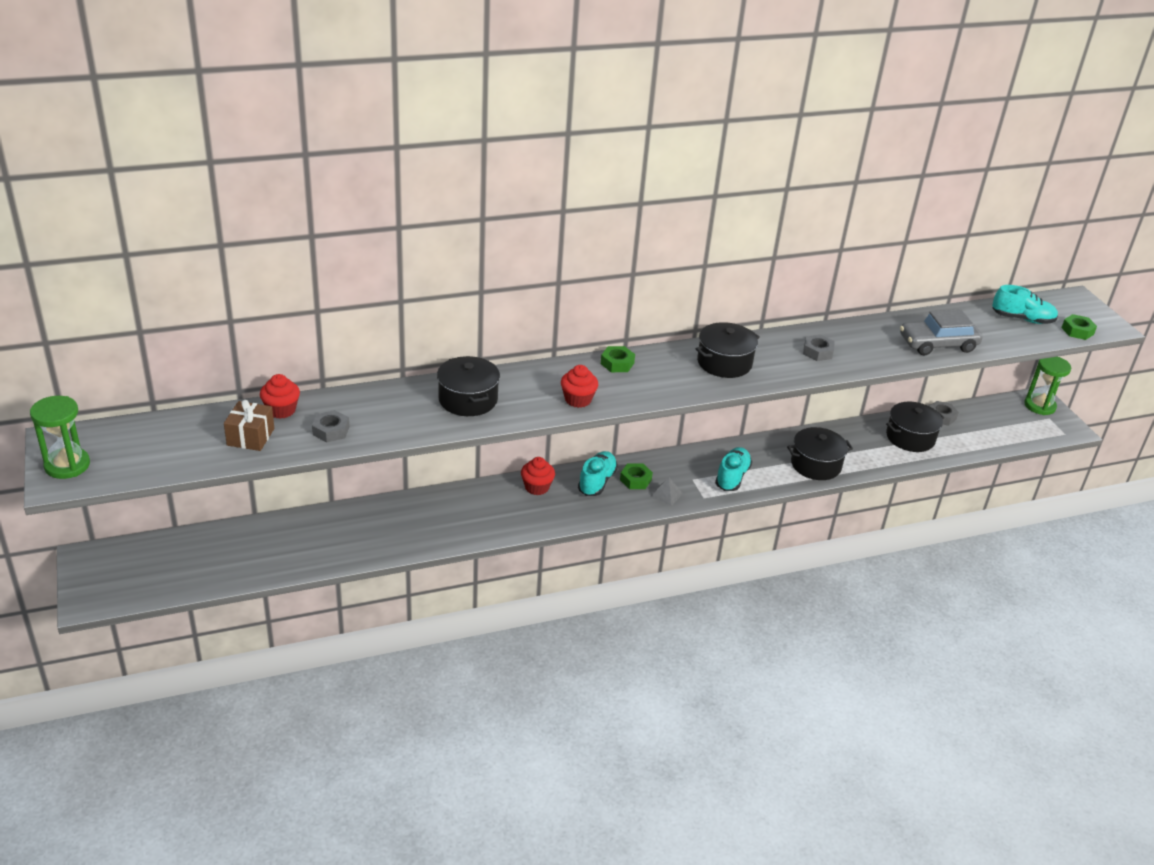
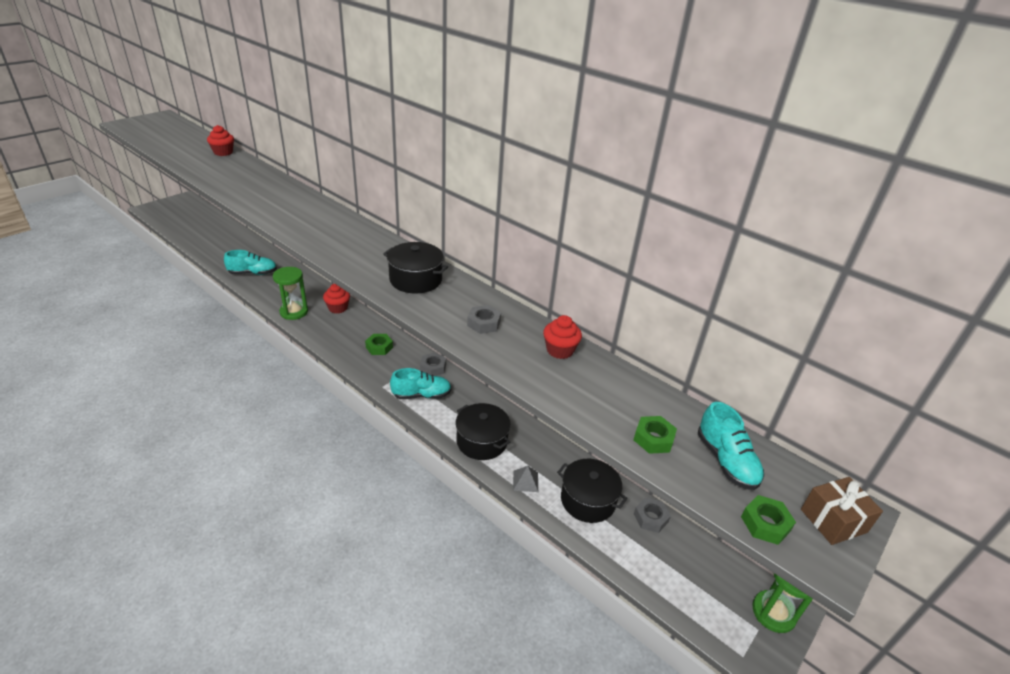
camera: 60 degrees right, 0 degrees up
green hourglass [30,396,90,479] -> green hourglass moved to [273,267,308,320]
brown gift [224,400,274,451] -> brown gift moved to [801,477,883,545]
grey nut [312,410,349,442] -> grey nut moved to [420,352,446,376]
black pot [437,356,500,416] -> none
red cupcake [561,365,598,408] -> red cupcake moved to [543,315,582,359]
turquoise shoe [578,451,618,496] -> turquoise shoe moved to [224,250,277,275]
green nut [601,346,635,372] -> green nut moved to [634,416,677,454]
grey pyramid [650,478,683,506] -> grey pyramid moved to [513,466,538,492]
grey car [900,309,983,356] -> none

